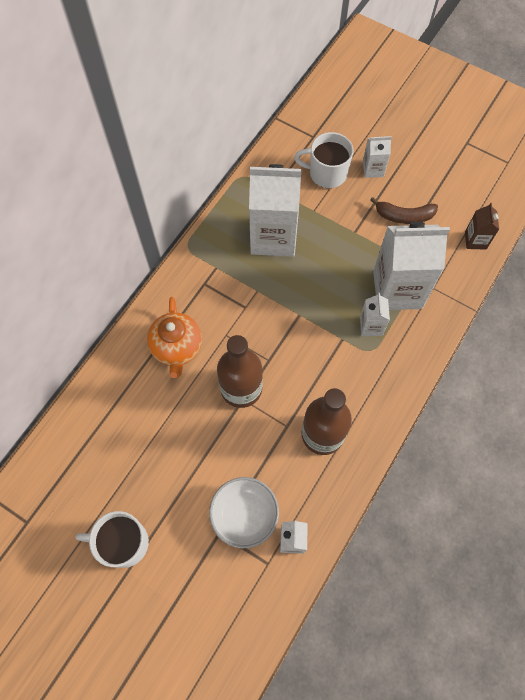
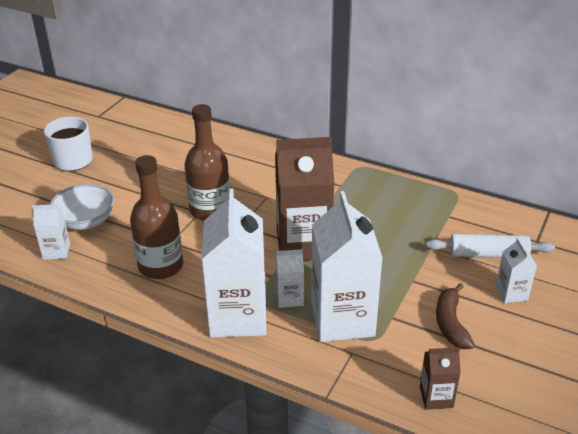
camera: 85 degrees right, 30 degrees down
orange teapot [147,297,202,378] -> none
white carton [249,164,302,257] -> white carton moved to [201,189,266,338]
white mug [294,132,354,188] -> white rolling pin [426,234,555,258]
none -> brown carton [275,137,334,261]

